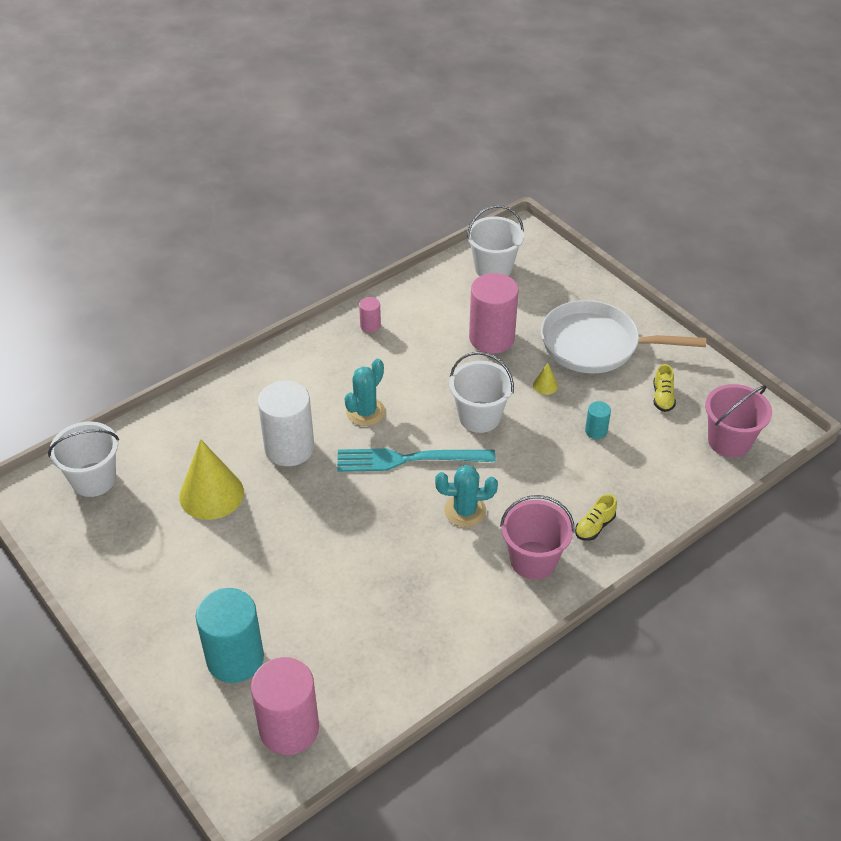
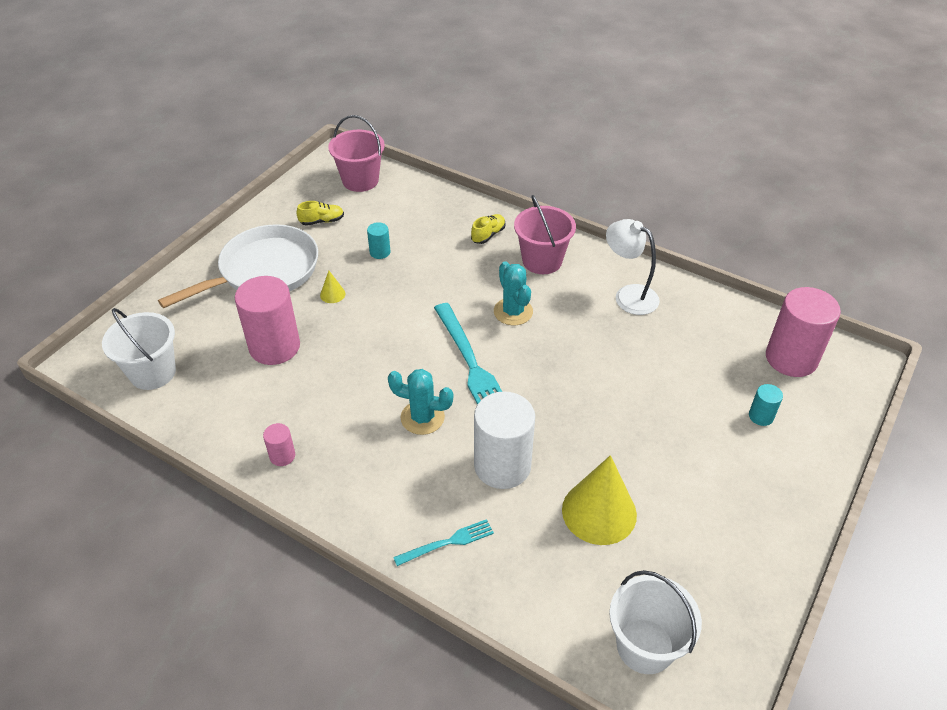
camera: 110 degrees left, 0 degrees up
turquoise cylinder [196,588,264,683] -> turquoise cylinder [749,384,783,426], size x0.45
white bucket [449,352,514,433] -> none
white pan [541,300,706,374] -> white pan turned 120 degrees counterclockwise [158,224,318,308]
yellow shoe [575,494,617,541] -> yellow shoe turned 75 degrees counterclockwise [471,214,506,244]
none -> turquoise fork [393,519,494,566]
none -> white lamp [606,219,660,315]

